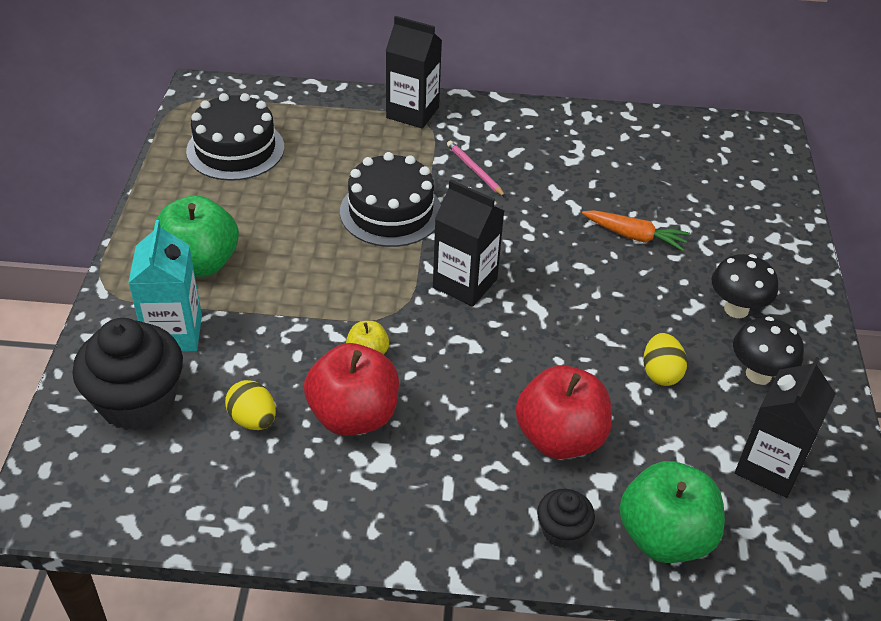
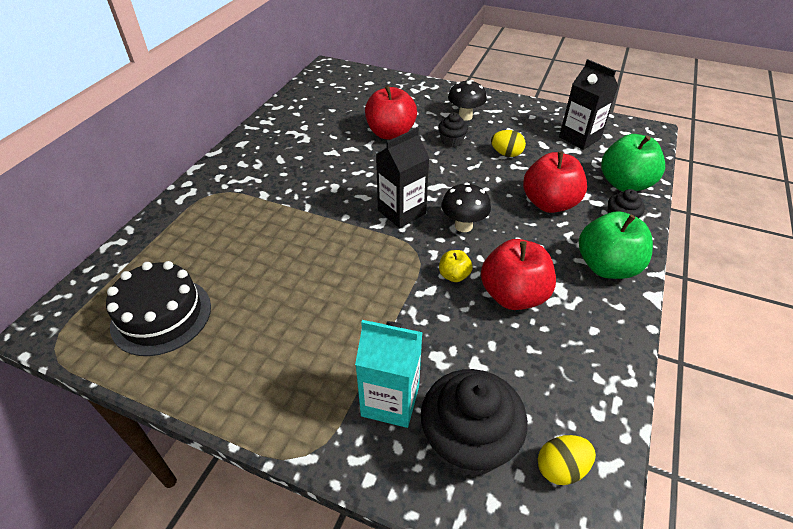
camera: 70 degrees left, 0 degrees up
green apple [153,195,239,277] -> green apple moved to [579,211,653,279]
yellow egg [225,380,276,430] -> yellow egg moved to [538,435,596,485]
black cake [340,152,441,247] -> none
black carton [386,16,442,129] -> none
pink pencil [447,140,506,197] -> none
orange carrot [582,210,690,251] -> red apple [365,85,417,140]
black mushroom [733,317,804,385] -> black mushroom moved to [441,183,491,232]
none -> black cupcake [438,113,468,147]

